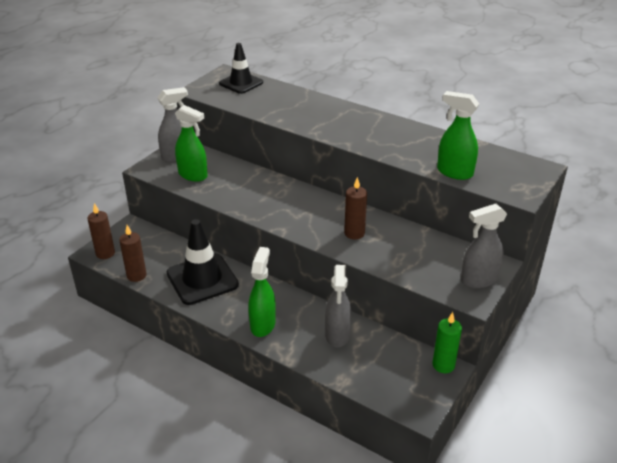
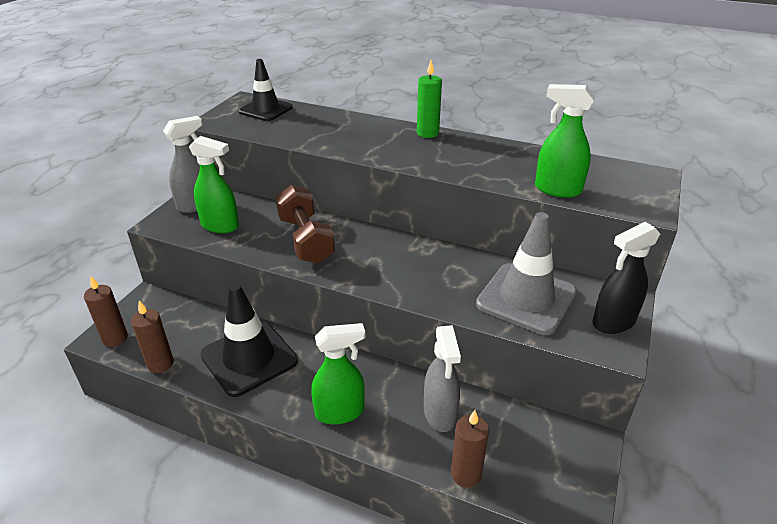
camera: 10 degrees left, 0 degrees up
green spray bottle [248,247,276,337] -> green spray bottle turned 75 degrees clockwise [311,323,366,425]
brown candle [344,177,367,239] -> brown candle moved to [451,410,489,488]
green candle [433,312,462,373] -> green candle moved to [417,60,442,138]
grey spray bottle [461,204,507,289] -> black spray bottle [593,222,660,334]
none -> brown dumbbell [275,185,335,264]
none -> grey traffic cone [476,212,577,335]

